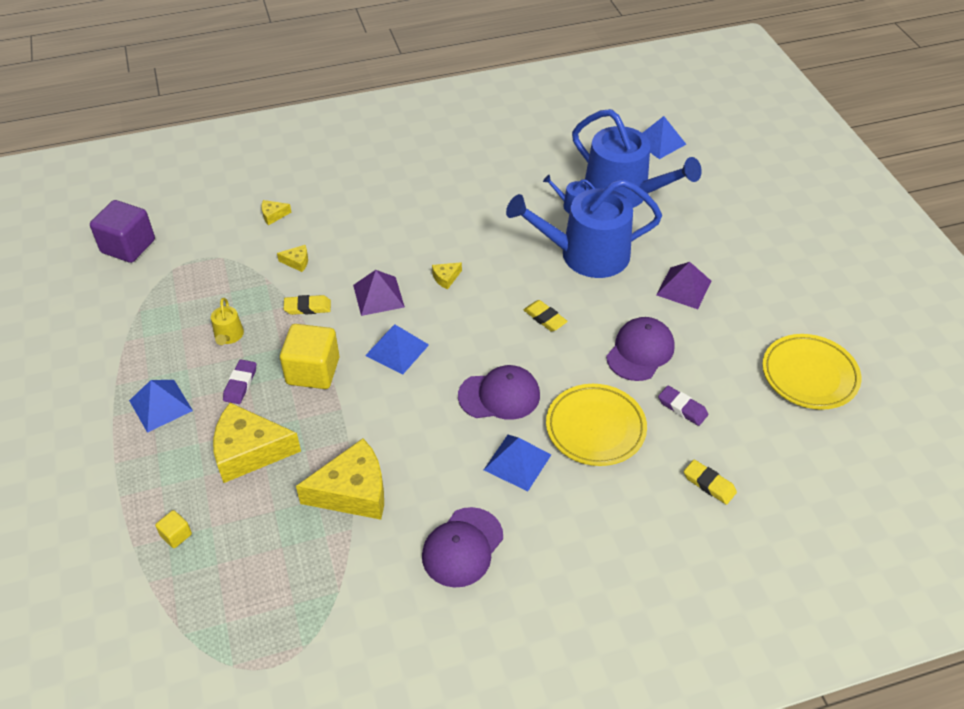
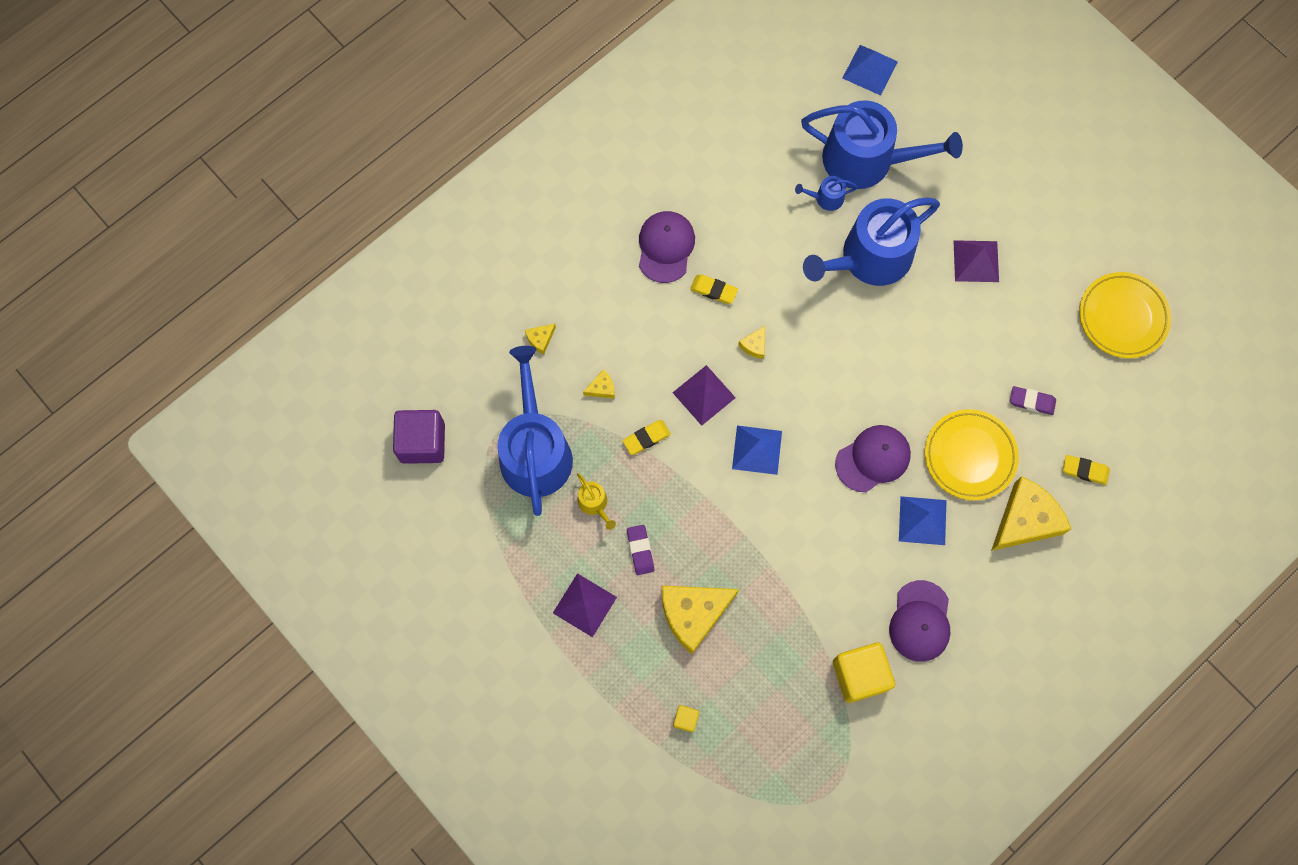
camera: 25 degrees left, 25 degrees up
blue pyramid [129,380,193,433] -> purple pyramid [553,573,617,637]
yellow cube [280,324,339,389] -> yellow cube moved to [833,643,895,703]
yellow cheese [296,438,384,520] -> yellow cheese moved to [991,476,1071,551]
yellow eraser [524,300,568,332] -> yellow eraser moved to [690,274,738,304]
purple cap [606,317,675,381] -> purple cap moved to [639,211,695,283]
none -> blue watering can [498,346,573,516]

